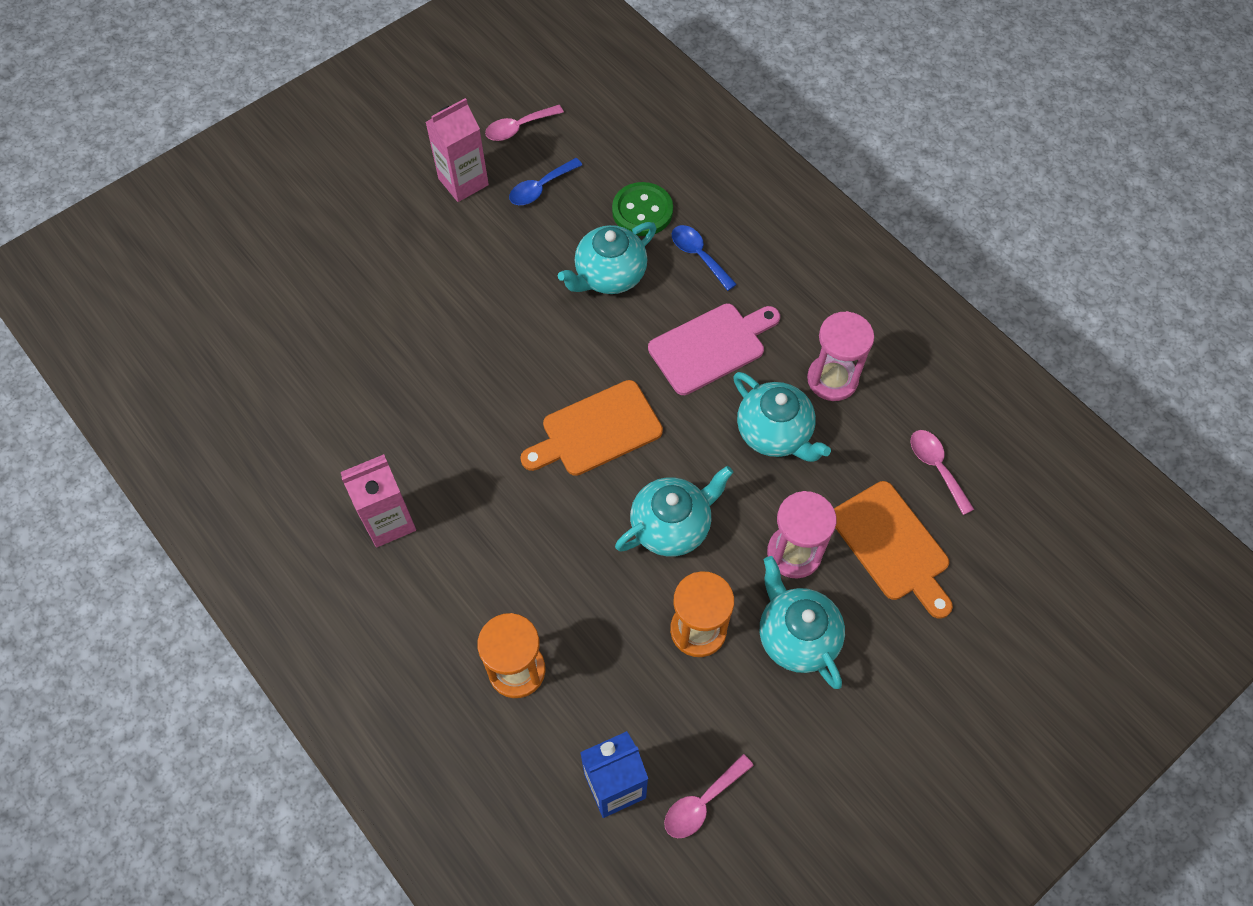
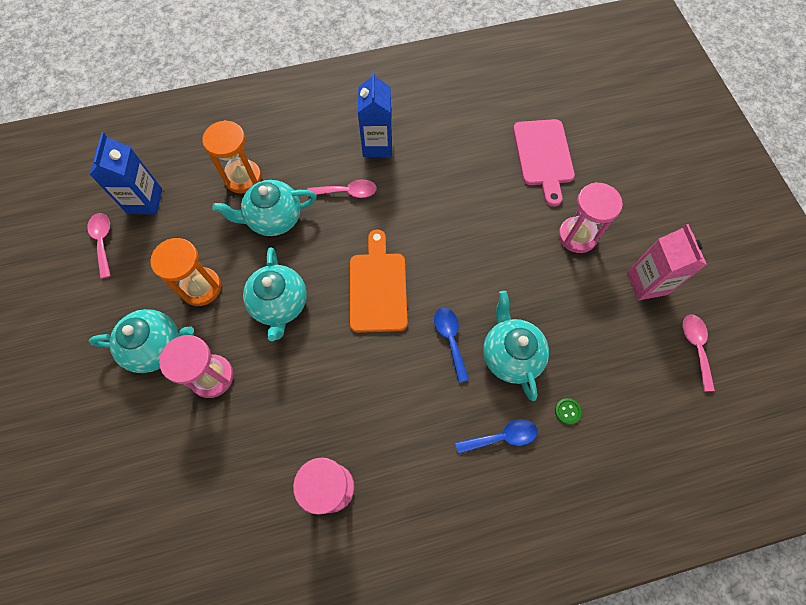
camera: 115 degrees right, 5 degrees up
pink carton [341,454,416,547] -> blue carton [358,71,392,157]
blue spoon [509,158,582,205] -> blue spoon moved to [434,308,469,383]
green button [612,182,673,236] -> green button [555,398,581,424], size x0.45
pink cutting board [648,303,780,395] -> pink cutting board moved to [513,119,575,207]
turquoise teapot [733,372,831,462] -> turquoise teapot moved to [212,180,317,236]
orange cutting board [834,481,953,619] -> none
pink spoon [910,430,974,515] -> pink spoon moved to [307,179,377,198]
none -> pink hourglass [558,182,623,253]

